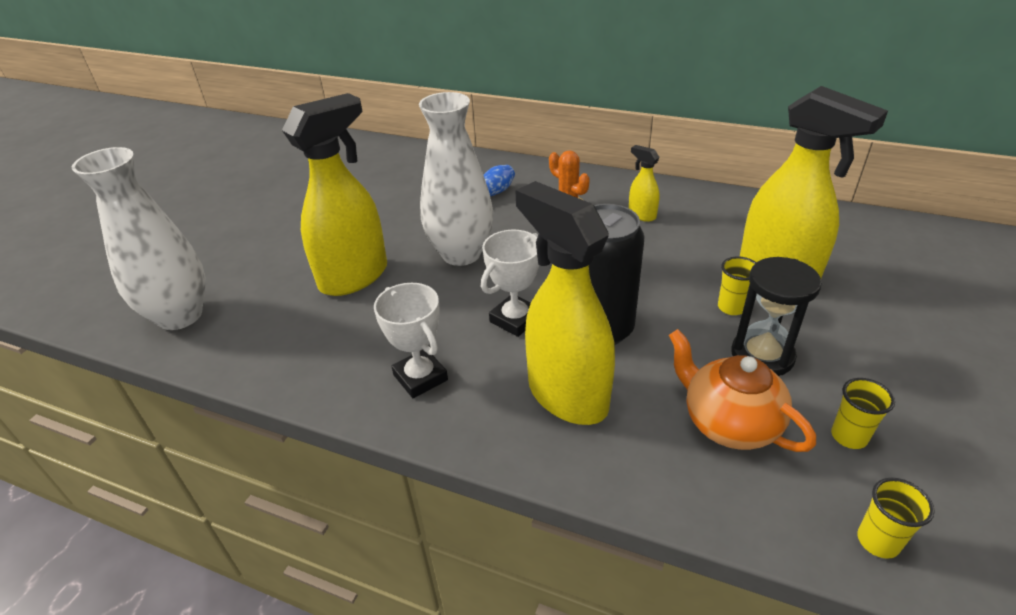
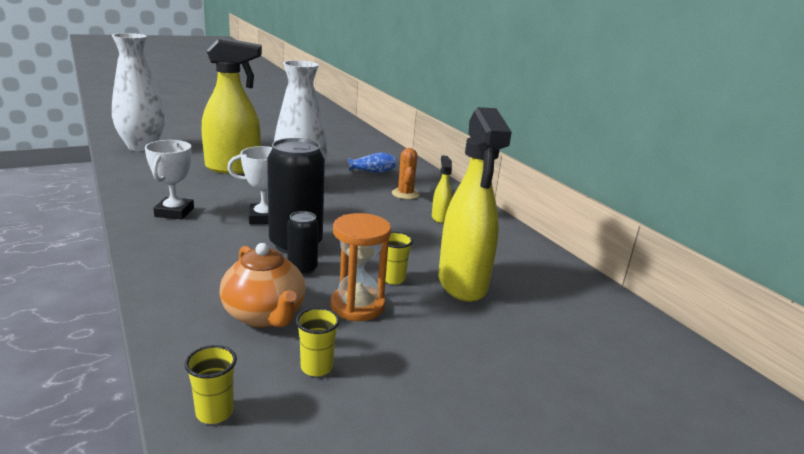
camera: 35 degrees right, 15 degrees down
yellow spray bottle [515,181,615,425] -> none
orange teapot [669,329,816,452] -> orange teapot turned 150 degrees clockwise [220,243,306,327]
black hourglass [731,257,822,376] -> orange hourglass [330,213,391,321]
none -> black can [287,211,319,275]

